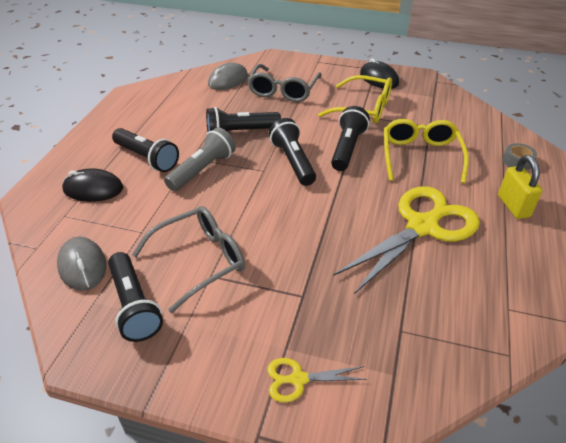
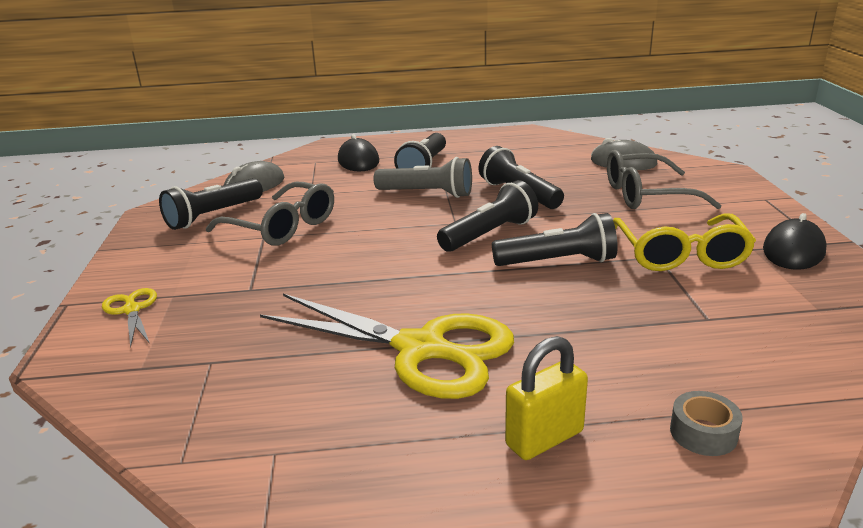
camera: 70 degrees right, 15 degrees down
yellow glasses [384,119,469,183] -> none

